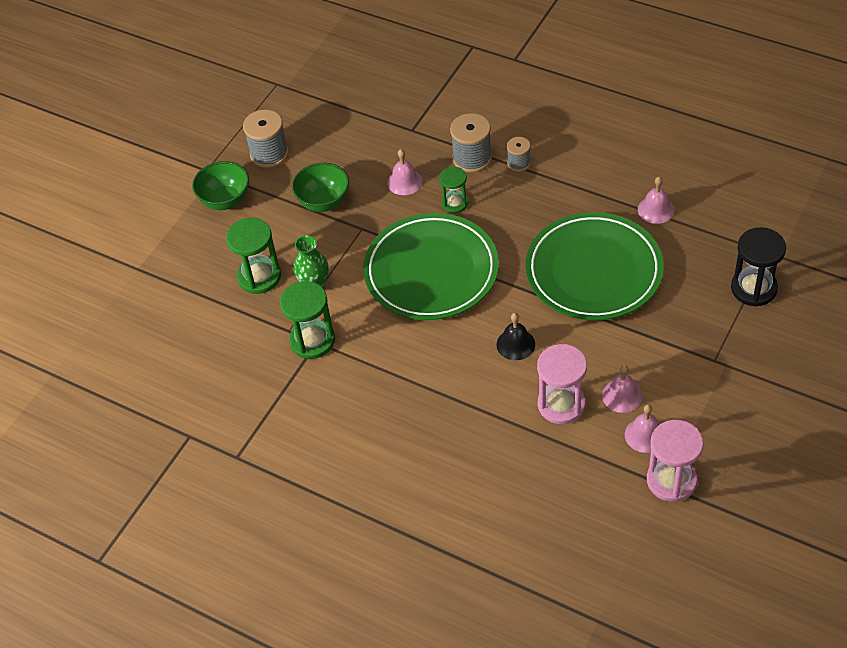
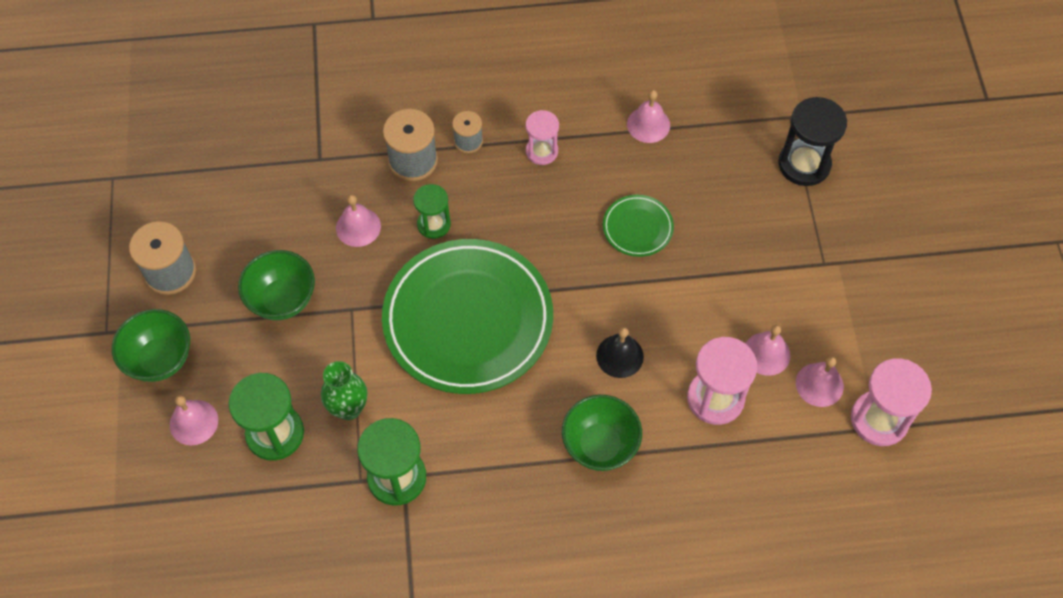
camera: 40 degrees left, 10 degrees up
green plate [526,212,664,320] -> green plate [603,195,674,257], size x0.43
none -> pink bell [170,395,218,445]
none -> pink hourglass [526,110,559,165]
none -> green bowl [562,395,642,471]

